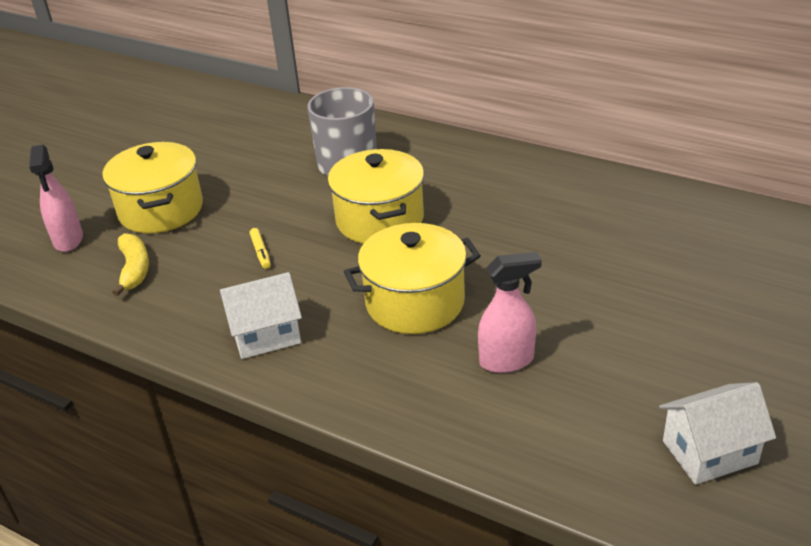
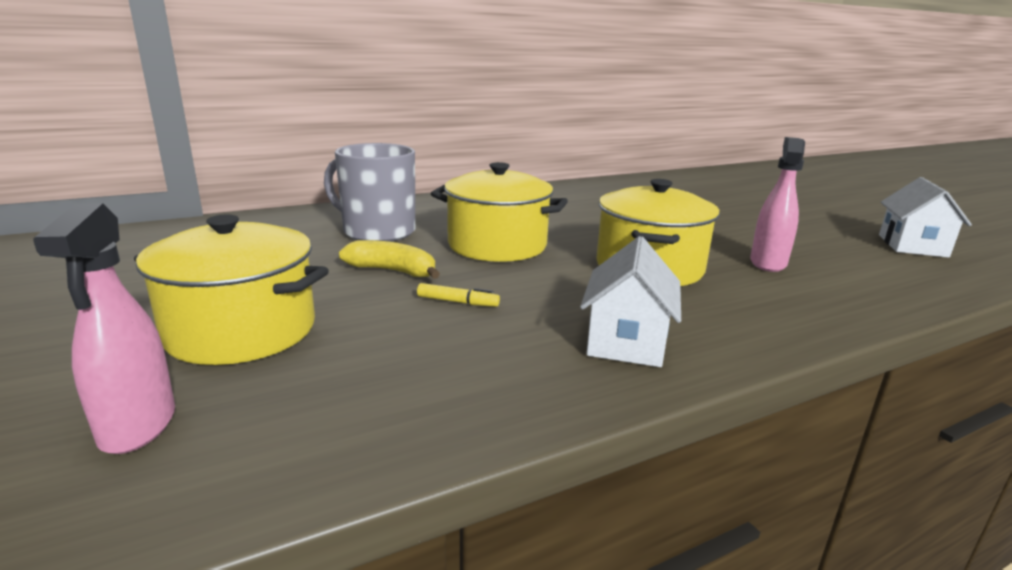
camera: 60 degrees left, 15 degrees down
pink spray bottle [29,145,83,252] -> pink spray bottle turned 60 degrees clockwise [33,203,175,454]
yellow banana [112,233,149,296] -> yellow banana moved to [339,240,440,279]

